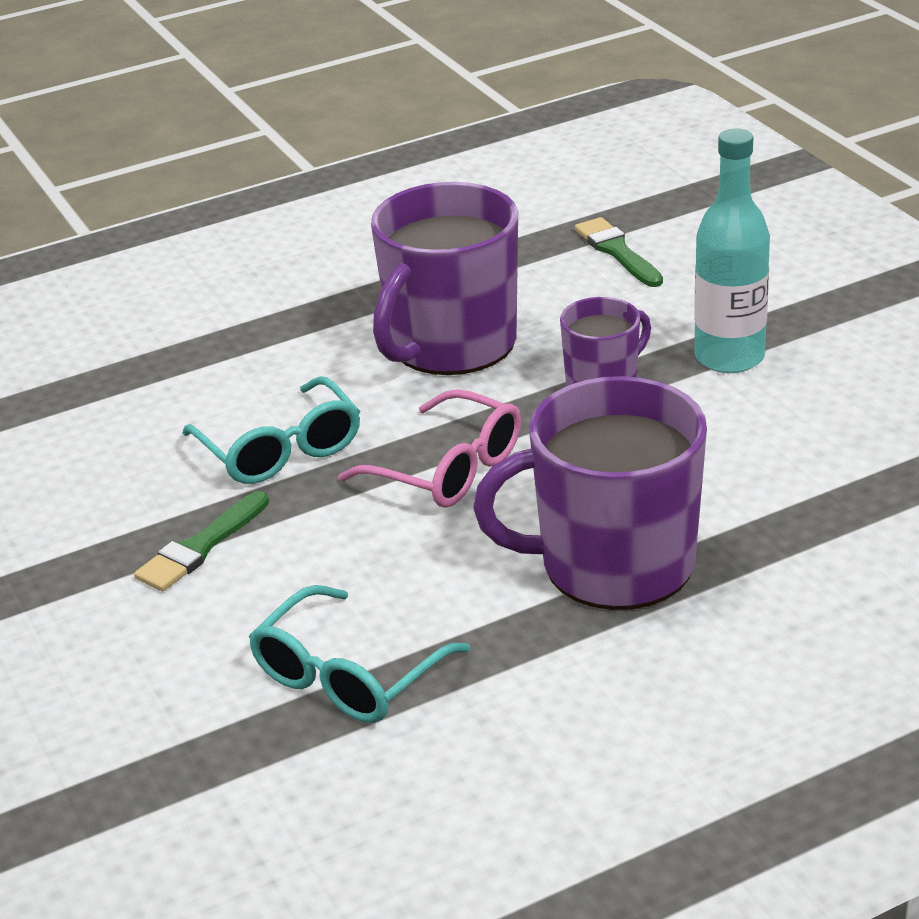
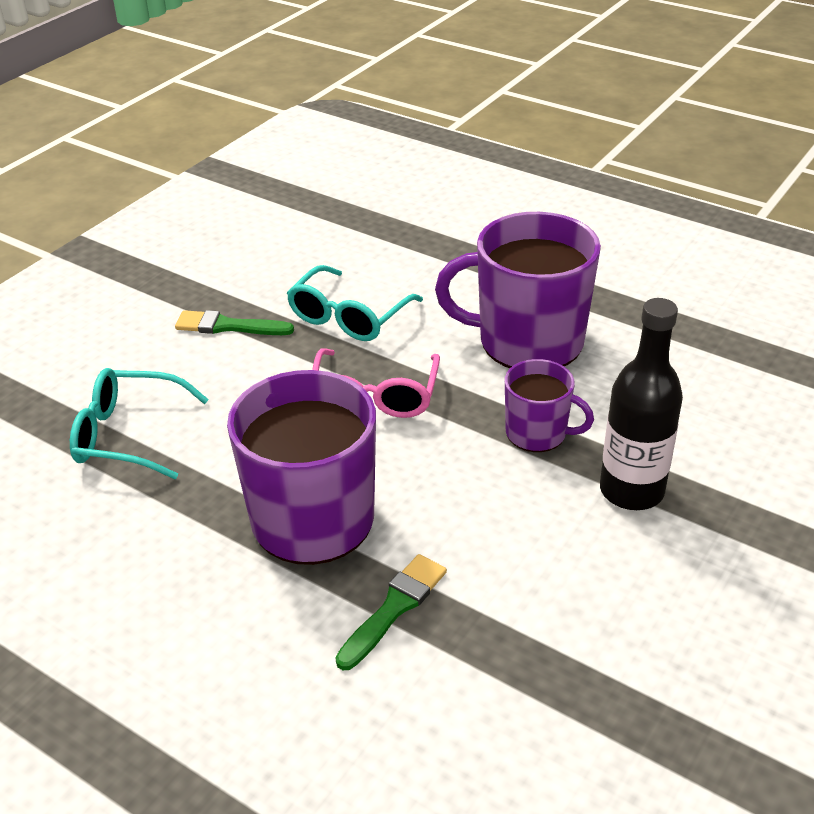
camera: 60 degrees right, 5 degrees up
green brush [575,217,663,287] -> green brush moved to [336,554,447,670]
turquoise bottle [694,129,770,373] -> black bottle [600,298,683,510]

